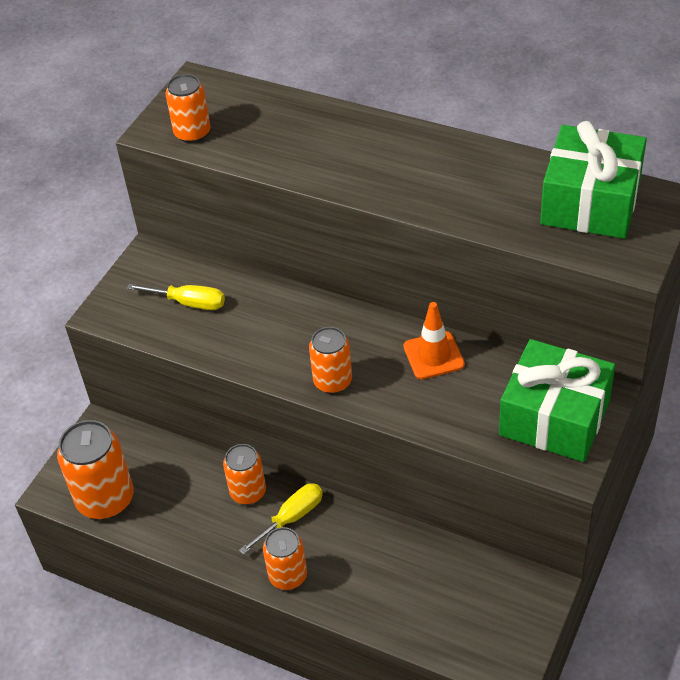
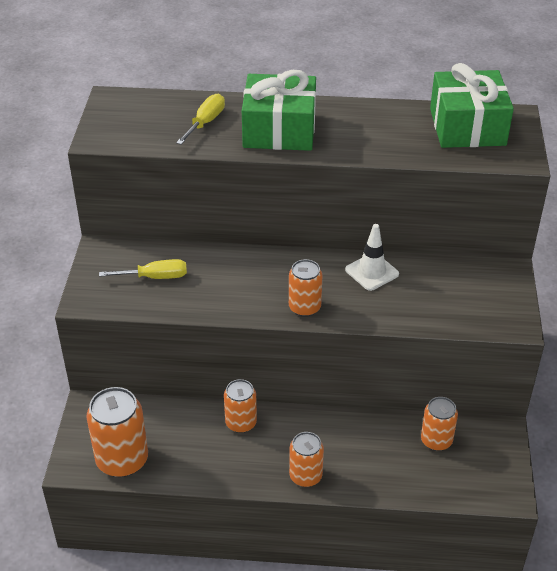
camera: 25 degrees left, 5 degrees down
orange can [166,74,210,143] -> orange can moved to [421,397,458,451]
yellow screwdriver [239,484,323,555] -> yellow screwdriver moved to [176,94,225,145]
orange traffic cone [403,302,465,379] -> white traffic cone [345,224,399,291]
green gift [499,339,615,462] -> green gift moved to [242,70,316,151]

